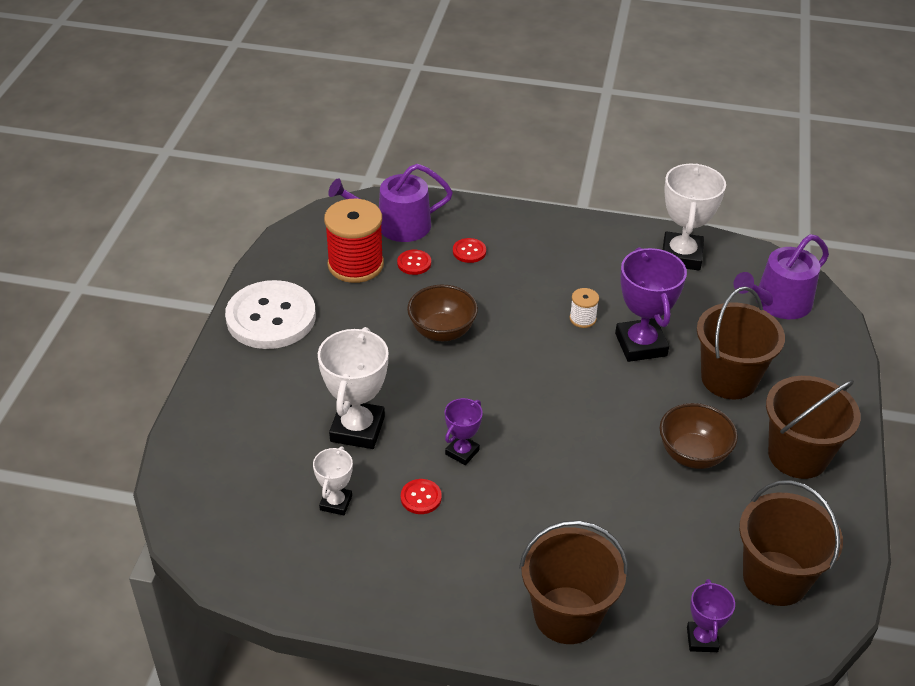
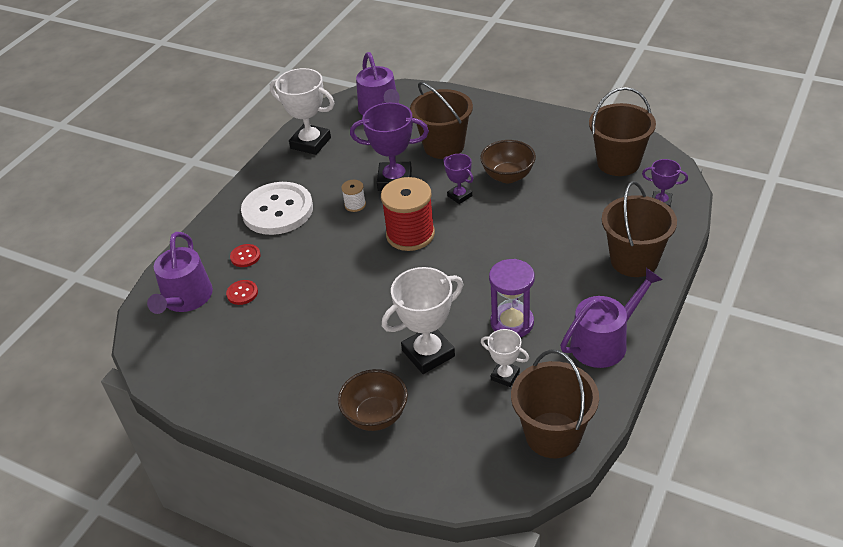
camera: 70 degrees left, 0 degrees up
white button [225,280,316,349] -> white button moved to [241,182,313,235]
white trophy [318,327,389,449] -> white trophy turned 60 degrees counterclockwise [382,267,463,374]
red spool [324,199,384,283] -> red spool moved to [381,177,435,251]
red button [401,479,442,514] -> purple hourglass [489,259,535,337]
brown bowl [407,285,478,341] -> brown bowl moved to [338,369,408,431]
purple trophy [445,398,483,465] -> purple trophy moved to [443,154,474,204]
brown bucket [766,376,861,479] -> brown bucket moved to [511,350,599,458]
none -> purple watering can [560,268,663,368]

